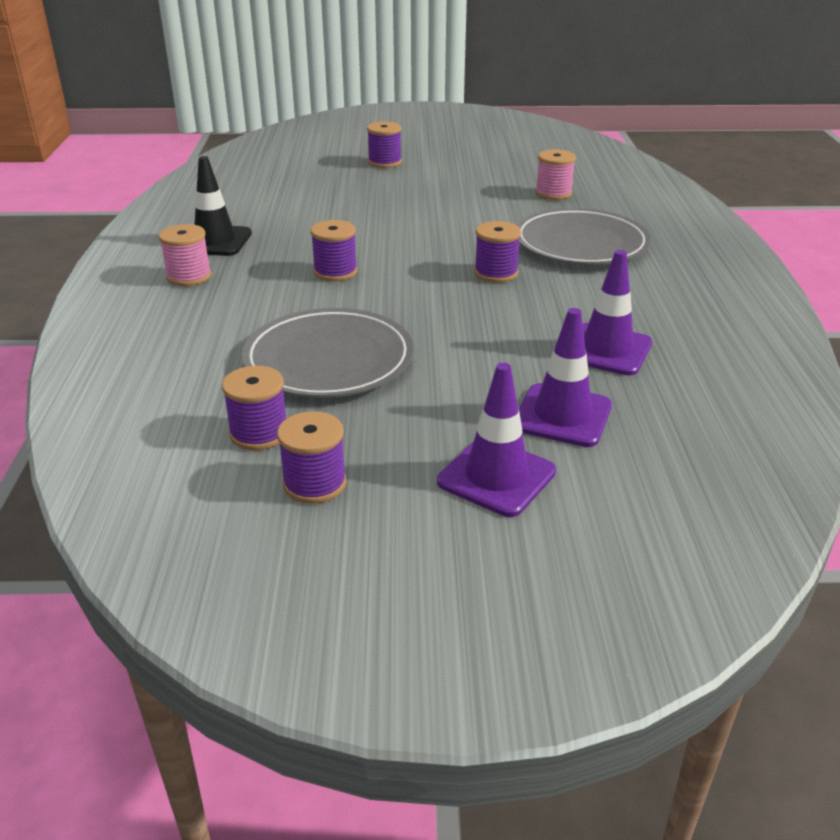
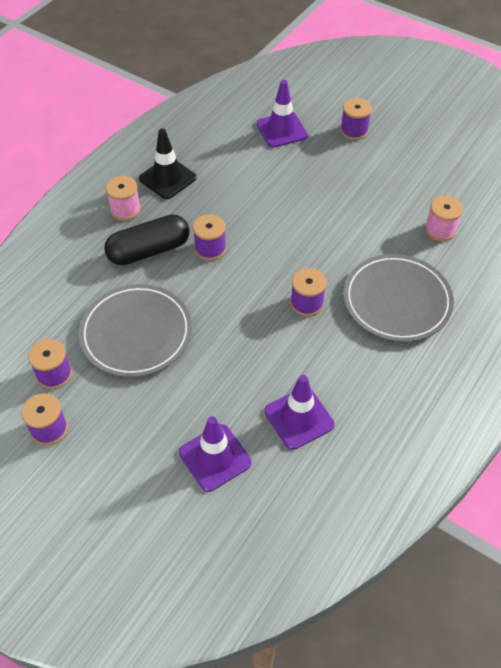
camera: 35 degrees right, 20 degrees up
purple traffic cone [437,363,556,517] -> purple traffic cone moved to [257,80,308,148]
none -> black capsule [104,214,190,265]

